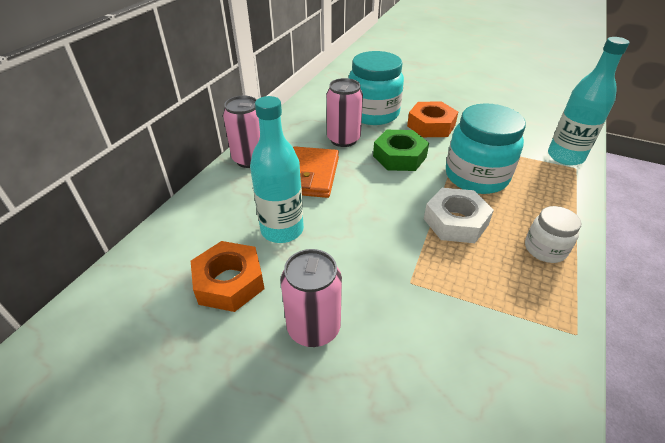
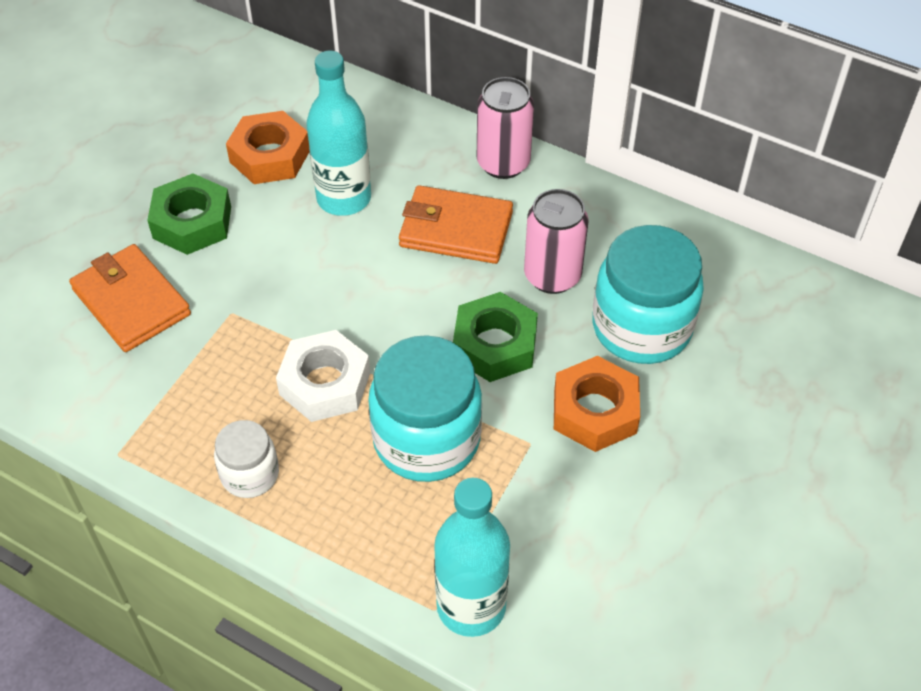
camera: 95 degrees right, 10 degrees up
pink can [280,249,342,347] -> green nut [147,173,231,255]
none -> orange wallet [69,244,191,352]

